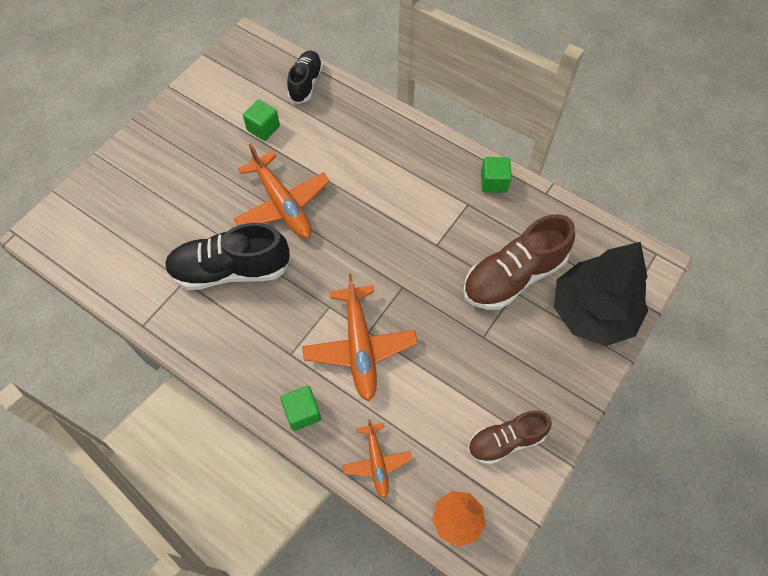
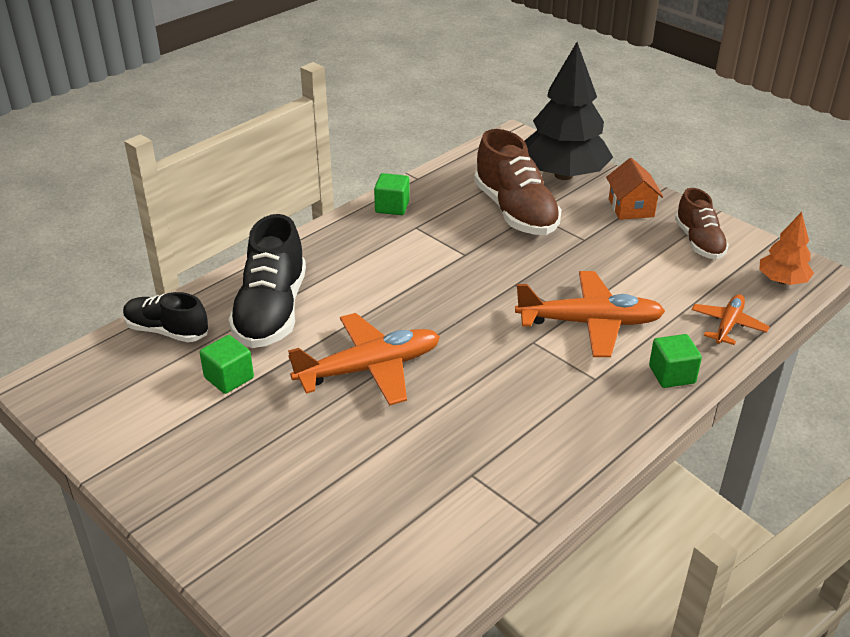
camera: 80 degrees left, 25 degrees down
black shoe [165,223,290,290] -> black shoe moved to [228,214,306,348]
orange plane [343,419,412,499] -> orange plane turned 60 degrees counterclockwise [692,294,770,345]
none -> orange house [606,158,663,220]

